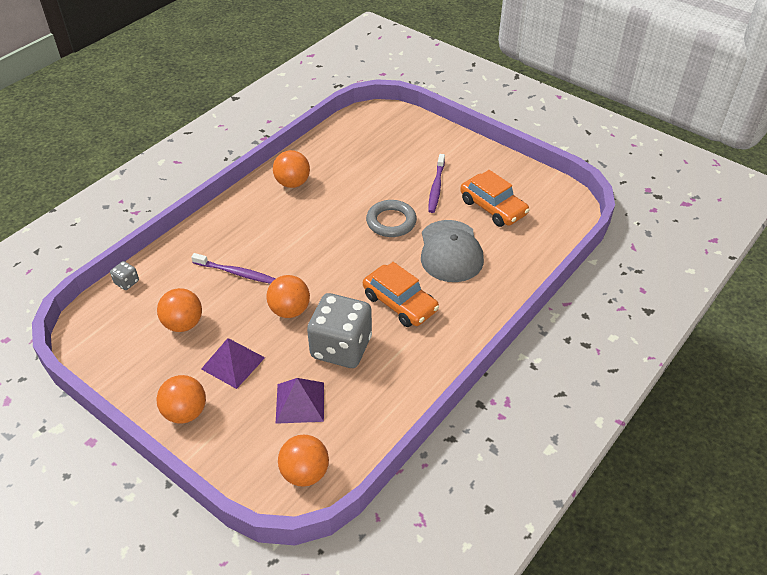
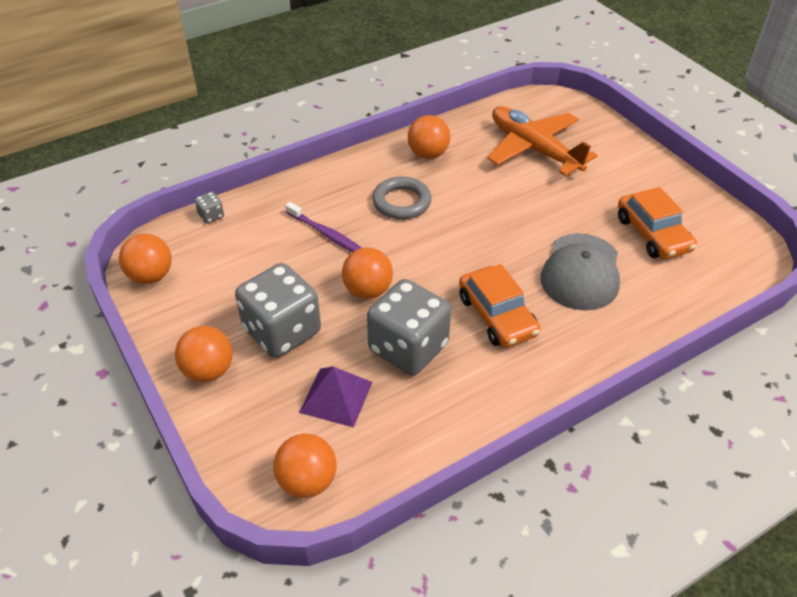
camera: 20 degrees right, 0 degrees up
orange ball [157,288,202,332] -> orange ball moved to [119,234,172,284]
purple pyramid [201,338,265,389] -> grey dice [235,263,321,358]
grey ring [366,200,417,237] -> grey ring moved to [372,176,432,219]
purple toothbrush [428,154,445,213] -> none
none -> orange plane [487,106,598,176]

